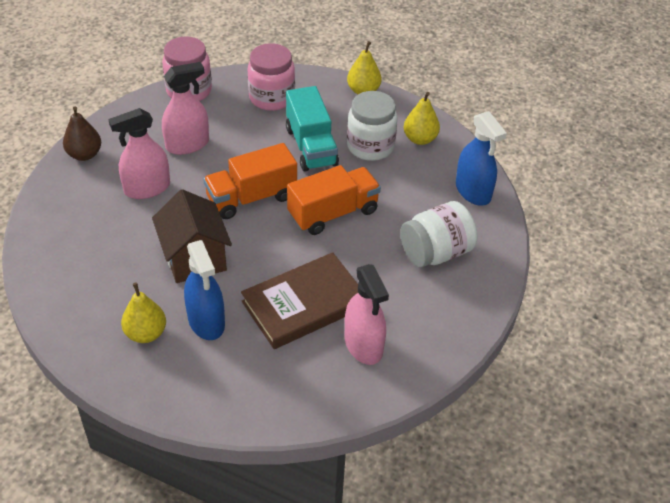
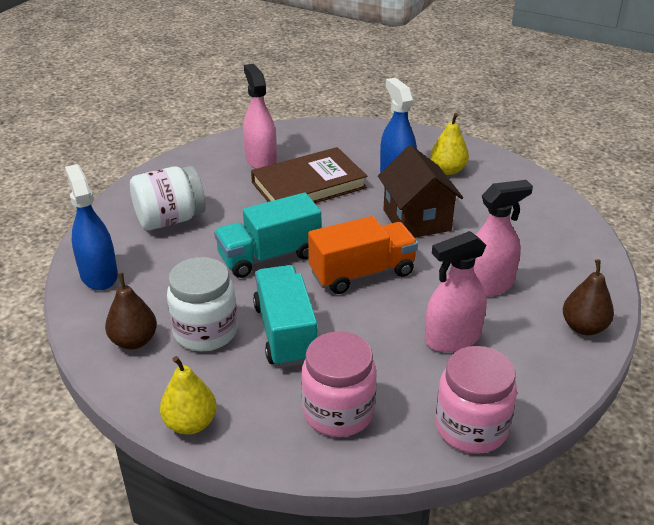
camera: 175 degrees left, 10 degrees down
orange truck [287,165,381,235] -> turquoise truck [214,193,321,278]
yellow pear [404,92,440,145] -> brown pear [105,273,157,349]

